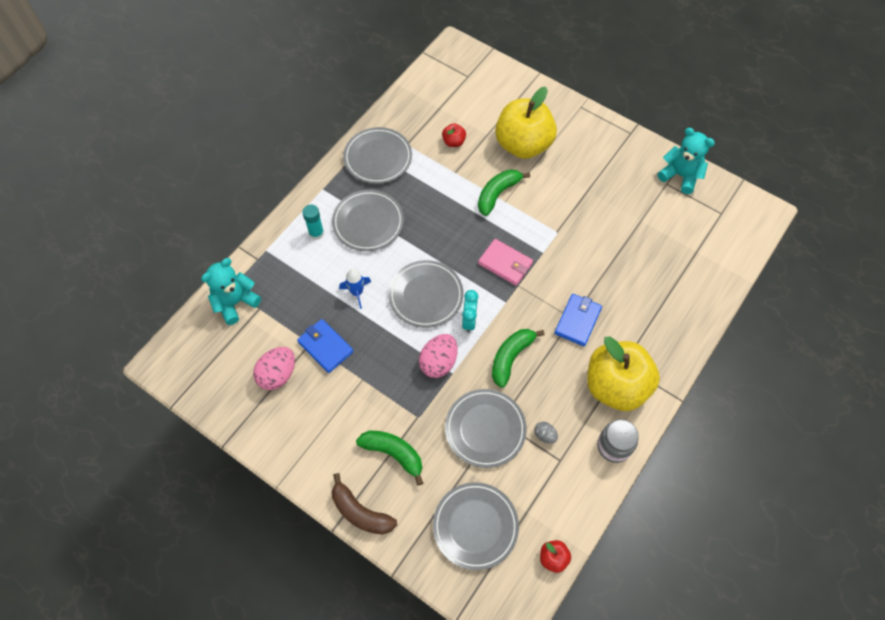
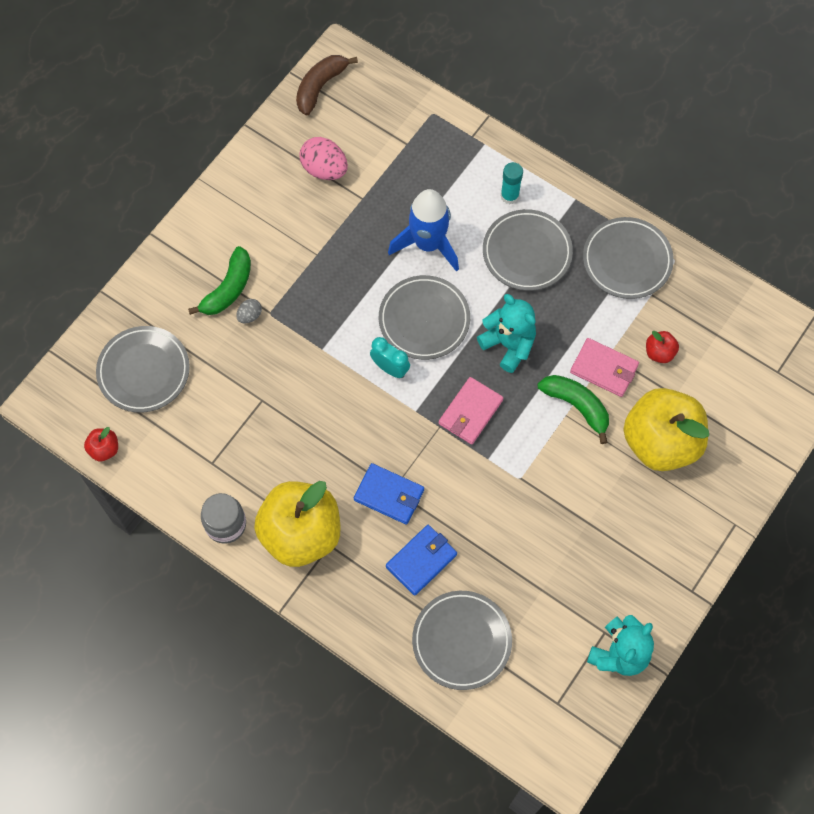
camera: 90 degrees right, 5 degrees up
turquoise teddy bear [201,258,261,325] -> turquoise teddy bear moved to [477,294,536,373]
blue wallet [297,319,354,373] -> blue wallet moved to [386,525,457,596]
brown banana [332,473,397,534] -> brown banana moved to [296,55,358,116]
blue rocket [339,269,371,309] -> blue rocket [388,189,459,272], size x1.85
pink egg [419,334,457,378] -> none
grey plate [445,389,527,468] -> grey plate moved to [412,591,512,690]
turquoise clock [462,290,478,333] -> turquoise clock turned 150 degrees counterclockwise [370,337,410,378]
green banana [492,329,545,388] -> none
grey egg [534,422,558,444] -> grey egg moved to [236,299,262,323]
none -> pink wallet [570,338,639,397]

